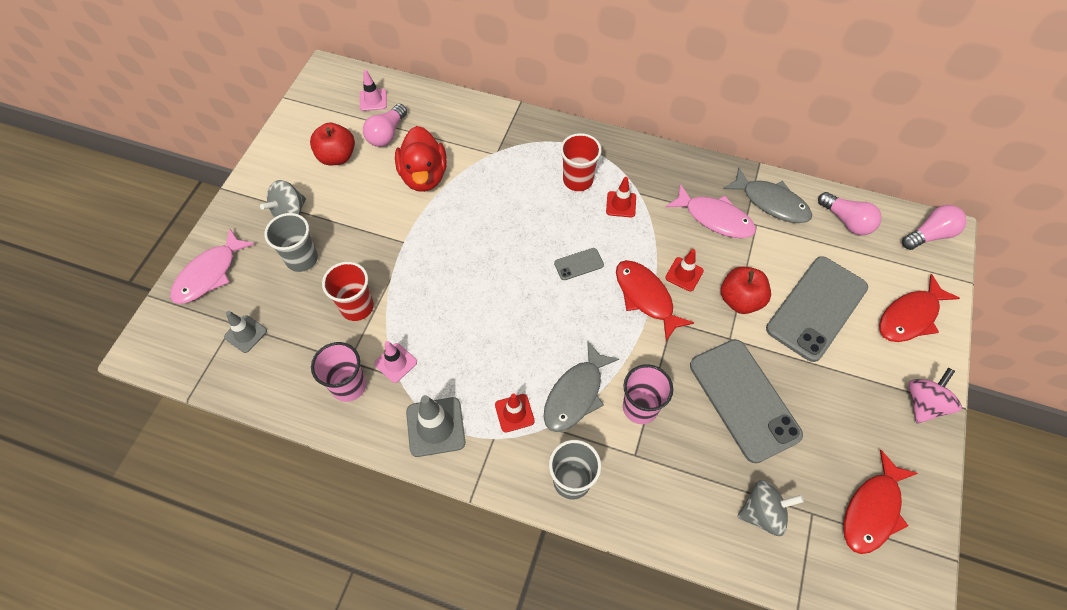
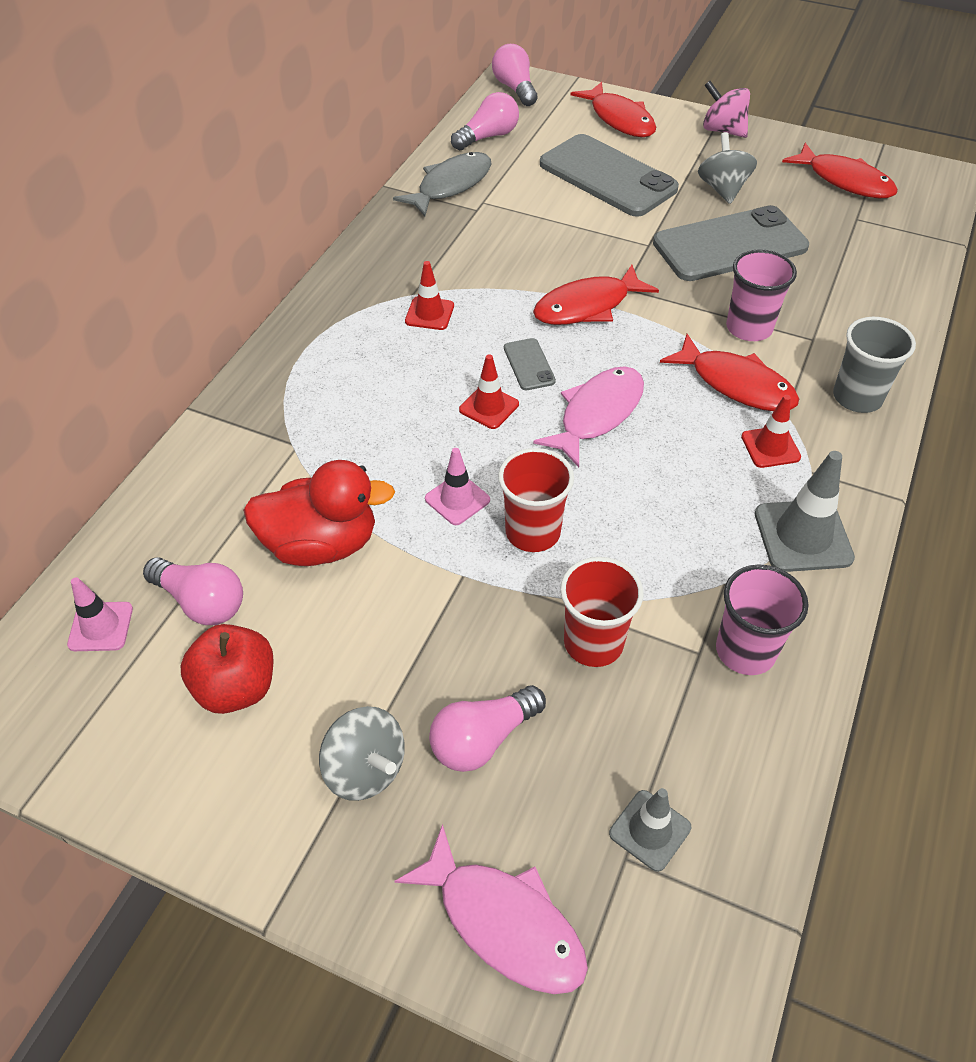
camera: 85 degrees left, 10 degrees down
grey cup [264,213,318,272] -> pink light bulb [429,685,546,772]
pink traffic cone [374,341,417,383] -> pink traffic cone moved to [425,448,490,525]
grey fish [543,341,619,432] -> red fish [660,334,799,411]
red cup [560,133,602,191] -> red cup moved to [498,448,574,552]
red traffic cone [665,249,704,291] -> red traffic cone moved to [459,354,519,429]
pink fish [666,184,756,238] -> pink fish moved to [533,366,644,467]
red apple [721,266,771,314] -> none
grey spinning top [737,480,804,536] -> grey spinning top moved to [698,132,757,204]

